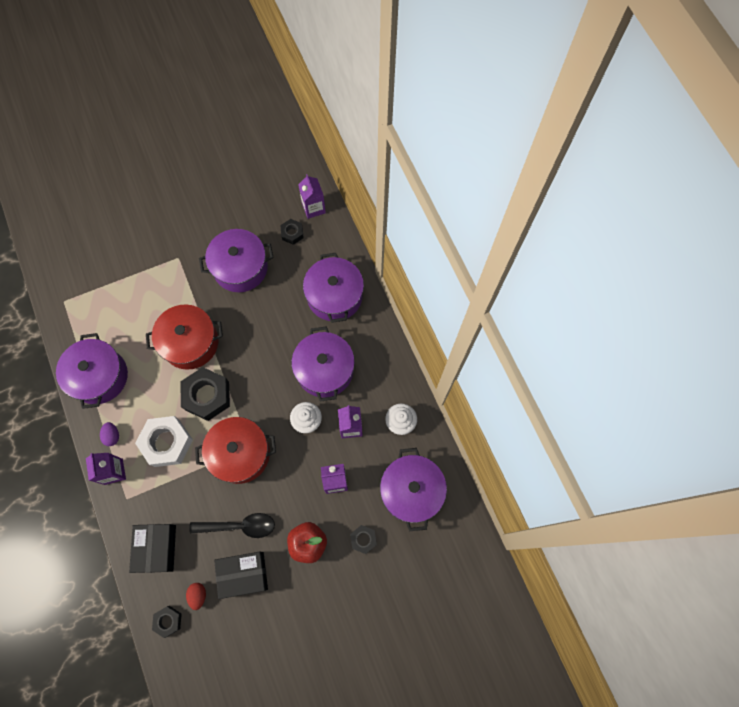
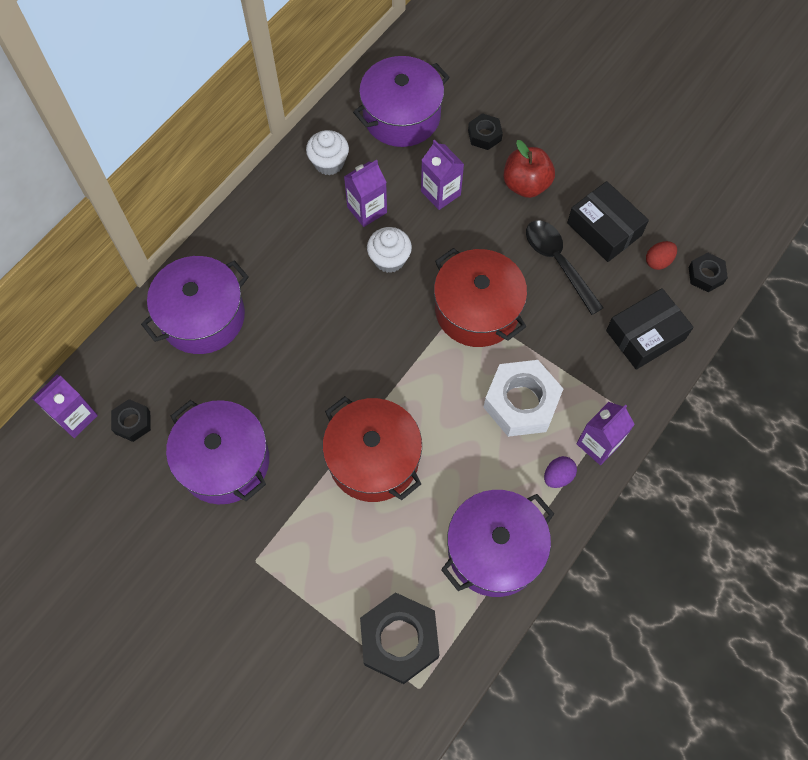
camera: 120 degrees left, 5 degrees down
black nut [180,367,230,421] -> black nut moved to [360,592,439,684]
purple pot [291,326,355,402] -> none

